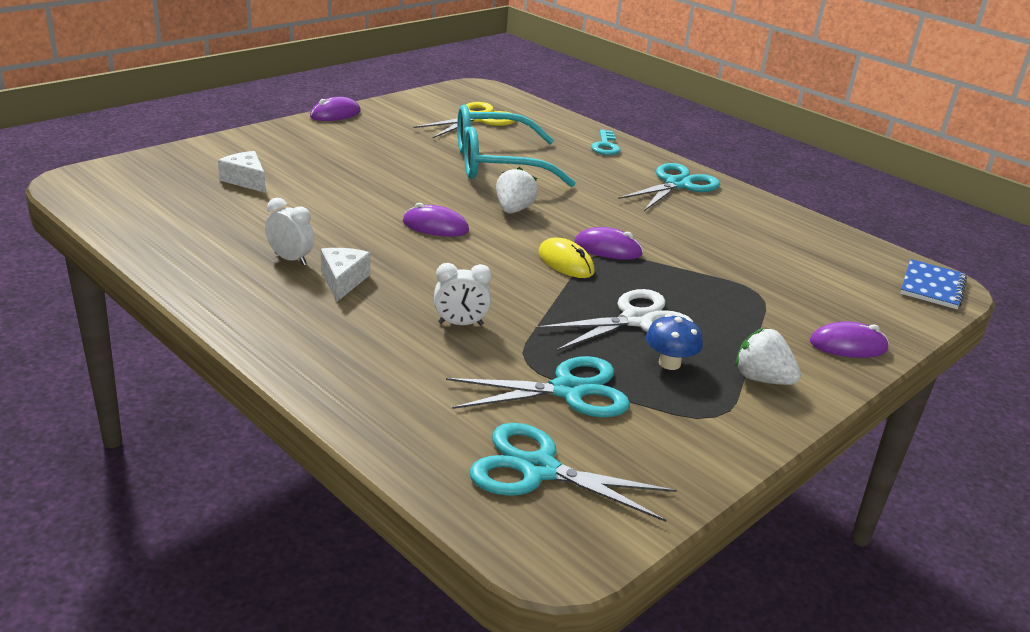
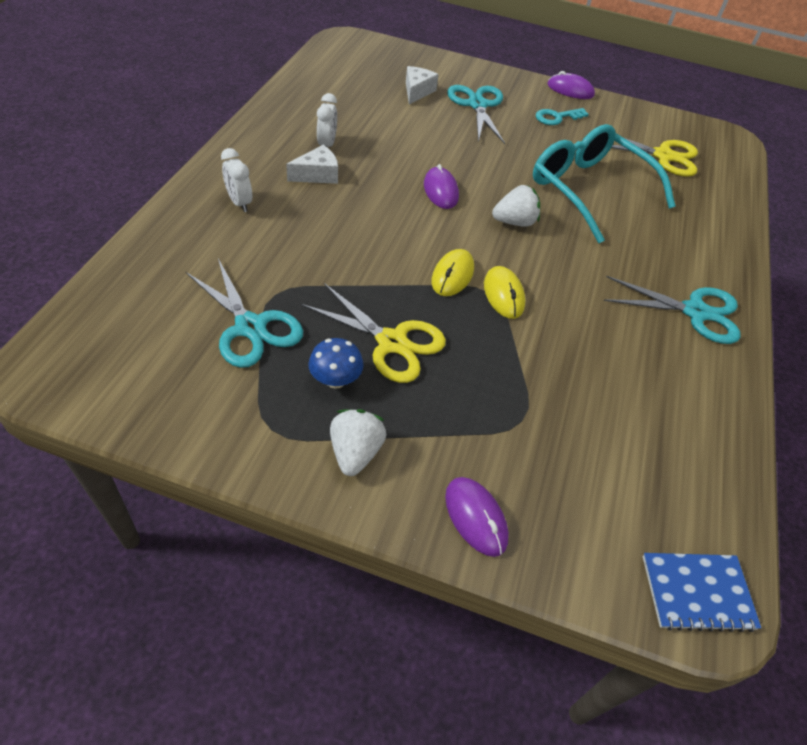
camera: 60 degrees right, 20 degrees up
white clock [434,263,492,325] -> white clock moved to [221,148,252,212]
turquoise scissors [469,423,677,522] -> turquoise scissors moved to [447,85,505,144]
white scissors [535,289,691,351] -> yellow scissors [301,283,446,383]
purple mouse [574,227,643,260] -> yellow mouse [484,266,526,319]
turquoise key [591,129,621,155] -> turquoise key moved to [536,108,589,125]

